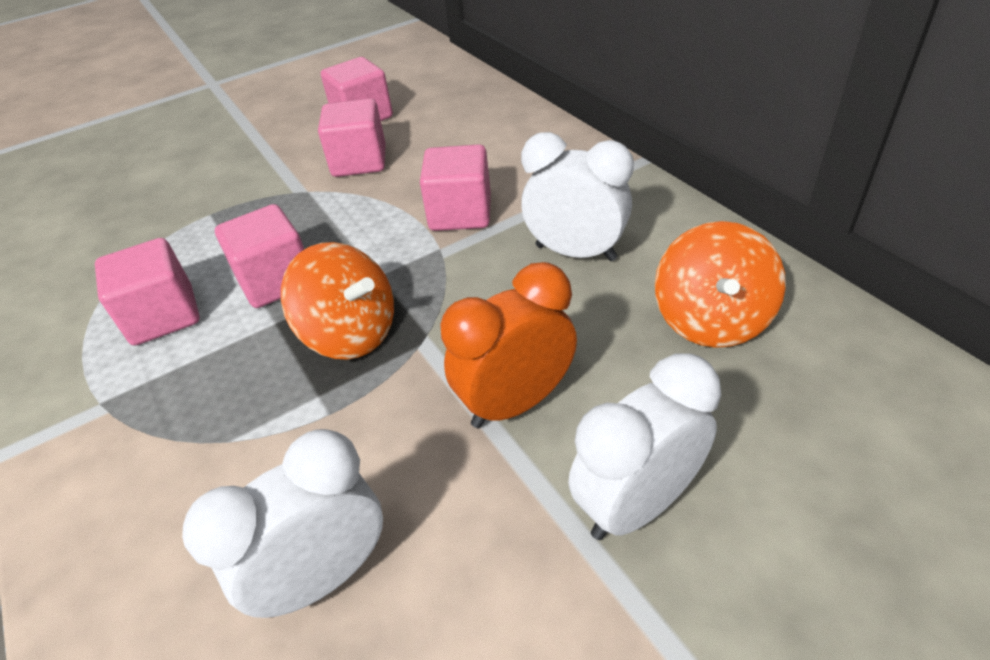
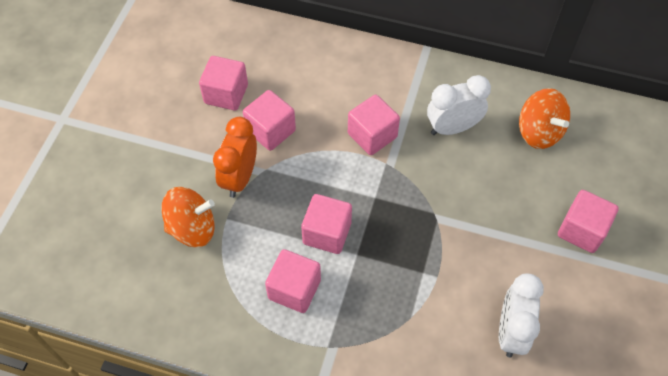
camera: 45 degrees left, 15 degrees up
orange spinning top [281,242,394,360] -> orange spinning top moved to [161,187,215,247]
orange clock [440,262,577,428] -> orange clock moved to [213,117,257,198]
white clock [568,353,721,540] -> pink cube [558,190,619,253]

